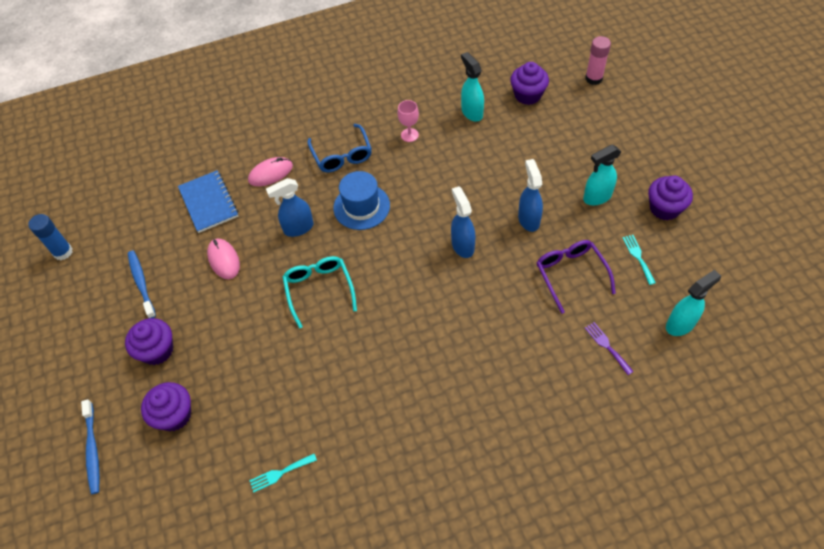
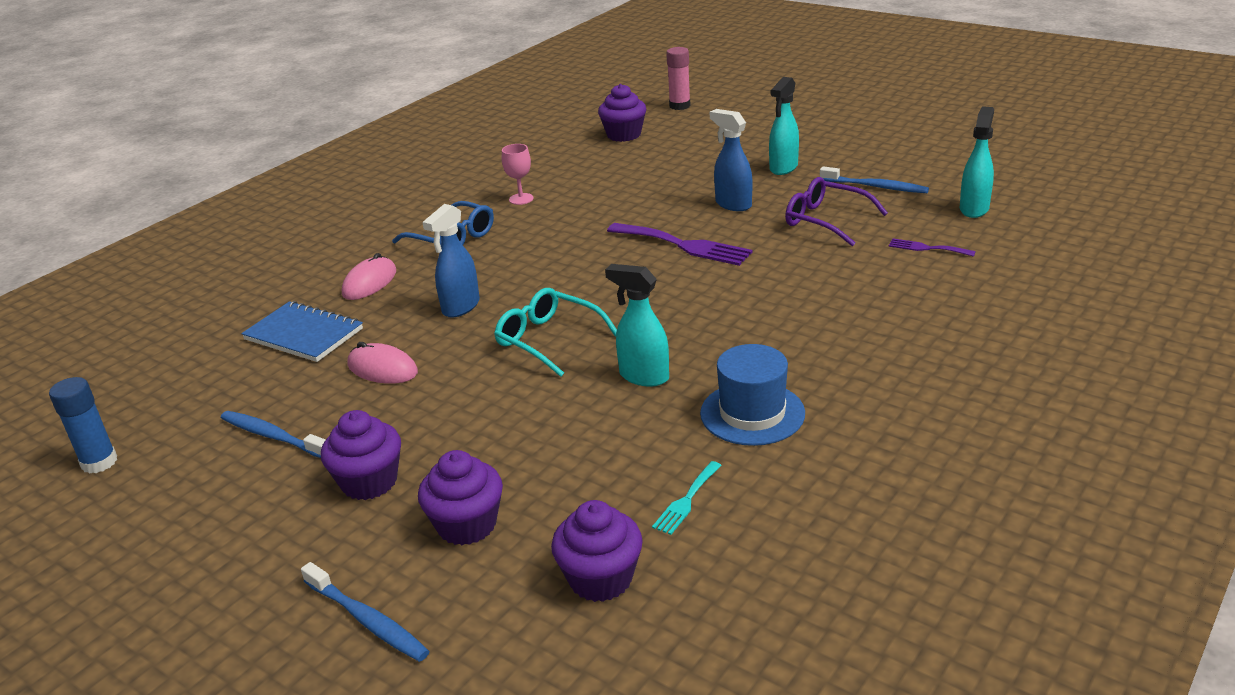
camera: 35 degrees left, 25 degrees down
blue hat [333,171,390,230] -> blue hat moved to [700,344,805,446]
blue spray bottle [451,186,475,258] -> purple fork [607,223,753,266]
turquoise spray bottle [461,52,484,122] -> turquoise spray bottle moved to [605,264,669,387]
turquoise fork [623,235,656,285] -> blue toothbrush [820,166,929,193]
purple cupcake [648,176,693,220] -> purple cupcake moved to [551,500,643,602]

